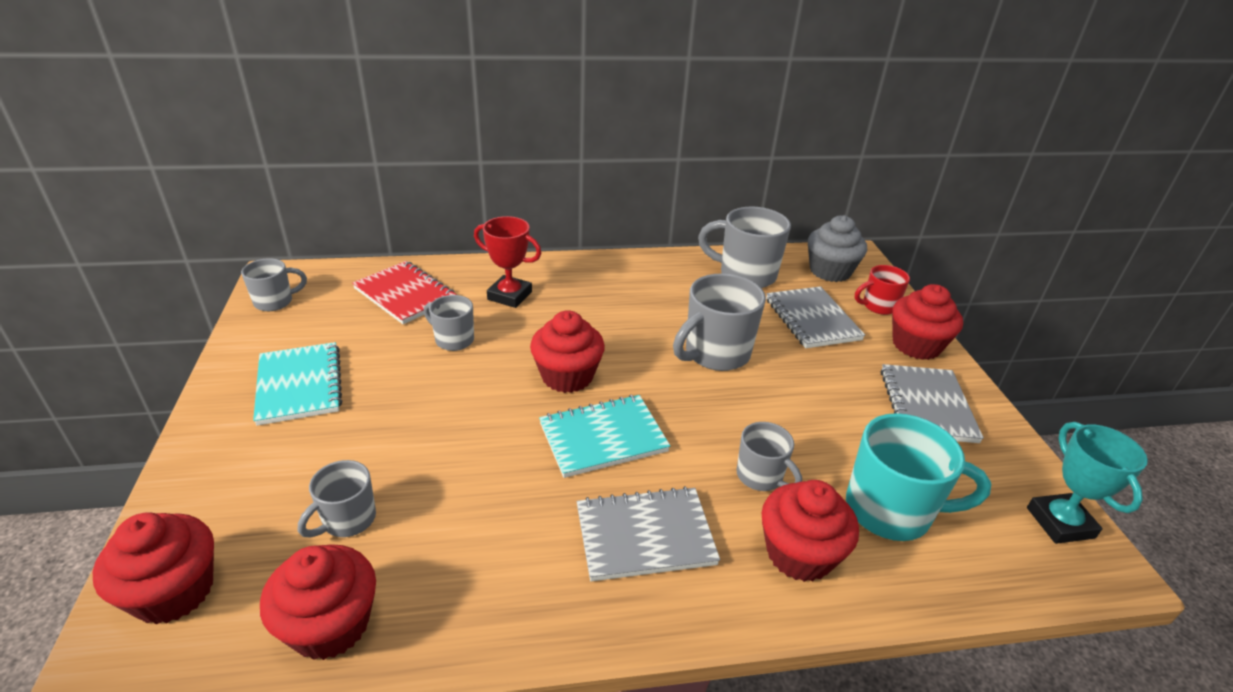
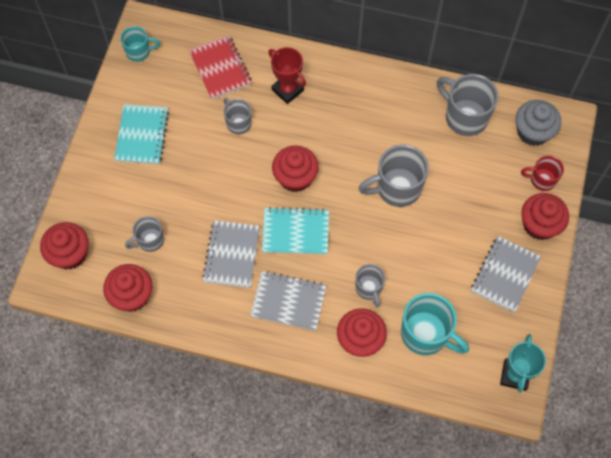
camera: 25 degrees right, 30 degrees up
grey mug [241,258,307,311] -> turquoise mug [120,26,160,62]
grey notebook [766,286,865,348] -> grey notebook moved to [202,221,260,288]

